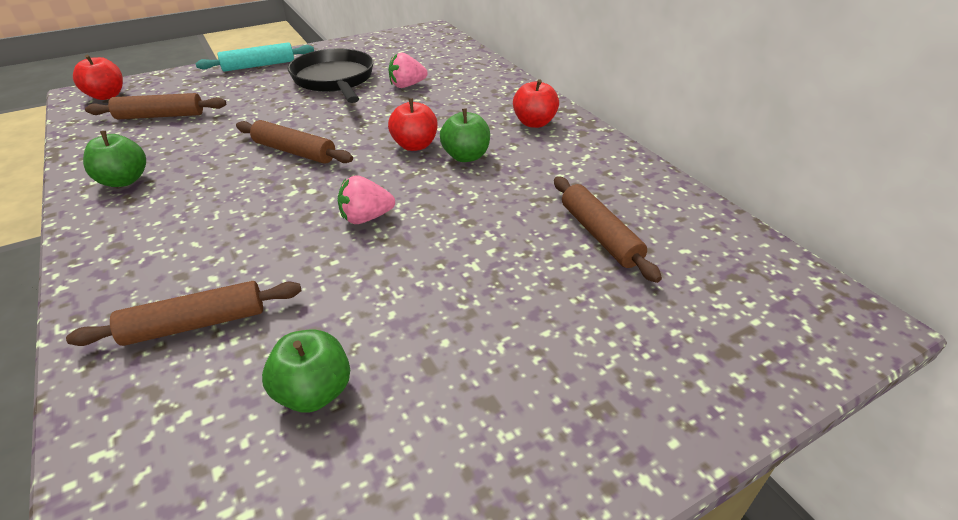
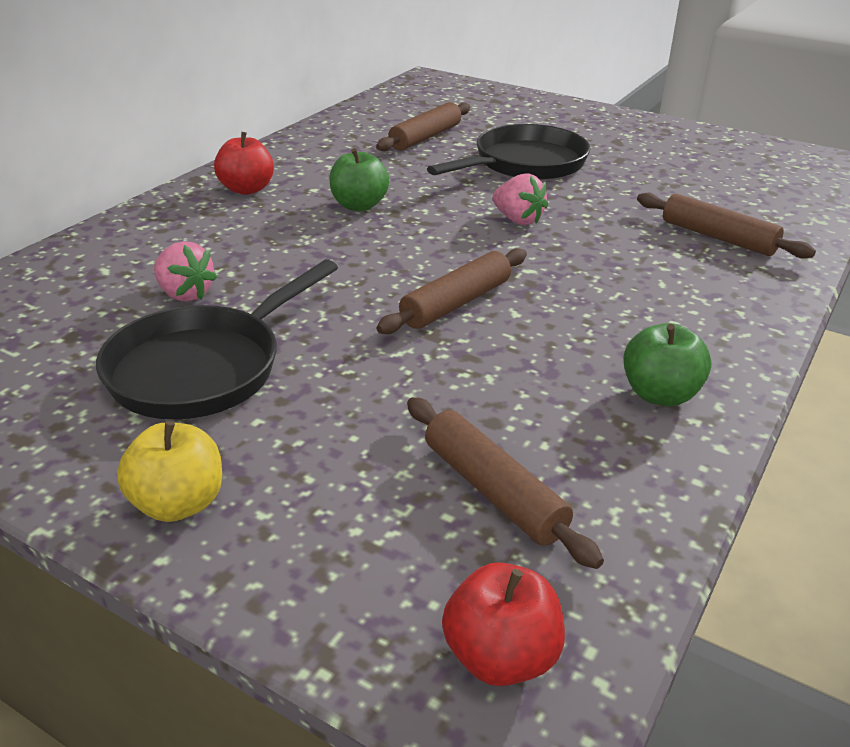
camera: 120 degrees left, 5 degrees down
turquoise rolling pin [196,43,314,72] -> yellow apple [117,421,222,522]
brown rolling pin [236,120,353,164] -> brown rolling pin turned 45 degrees clockwise [376,248,527,334]
green apple [262,329,350,413] -> none
red apple [388,98,437,151] -> none
none -> black pan [427,124,591,180]

